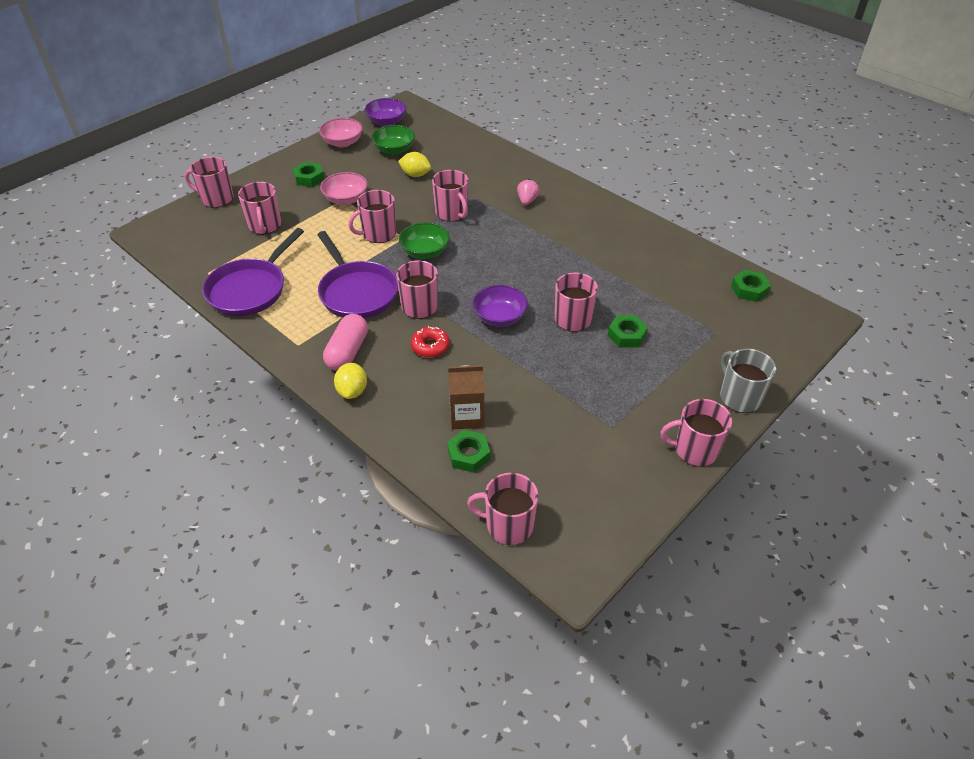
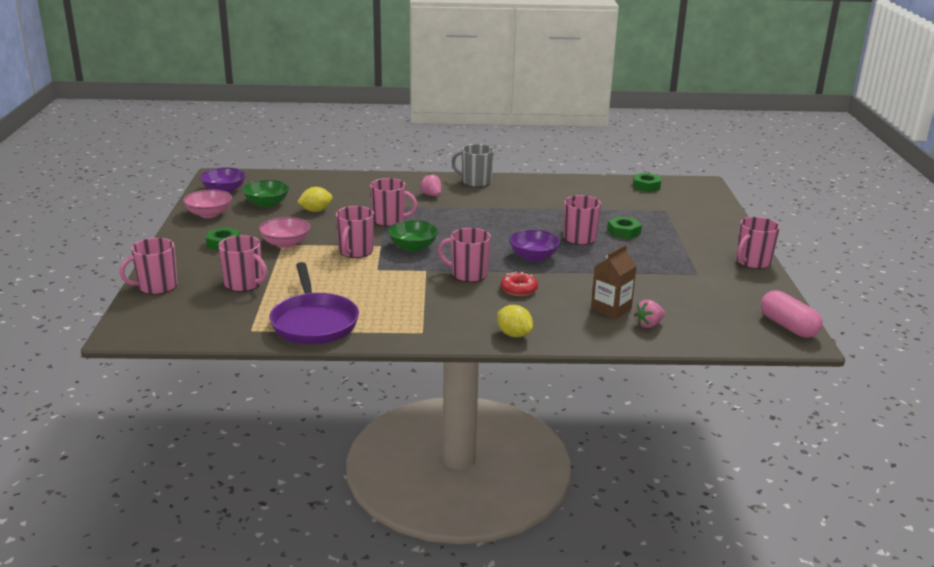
camera: 45 degrees left, 20 degrees down
purple pan [317,231,398,318] -> none
pink capsule [323,314,368,371] -> pink capsule moved to [761,290,822,338]
green nut [447,430,490,473] -> pink strawberry [634,300,665,328]
pink mug [467,473,538,545] -> none
grey mug [720,349,776,413] -> grey mug moved to [452,144,494,187]

